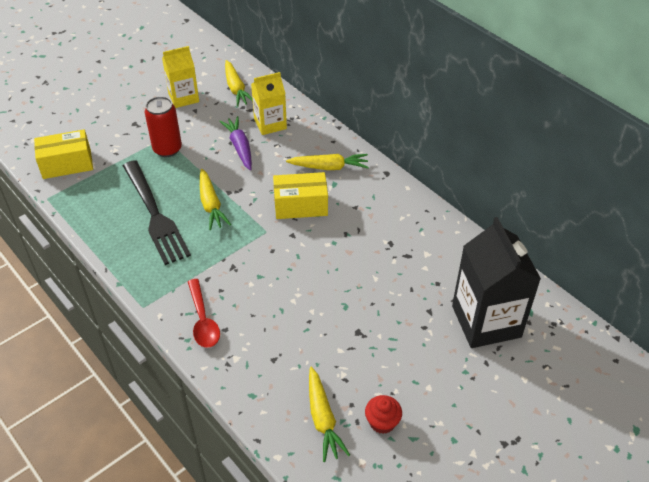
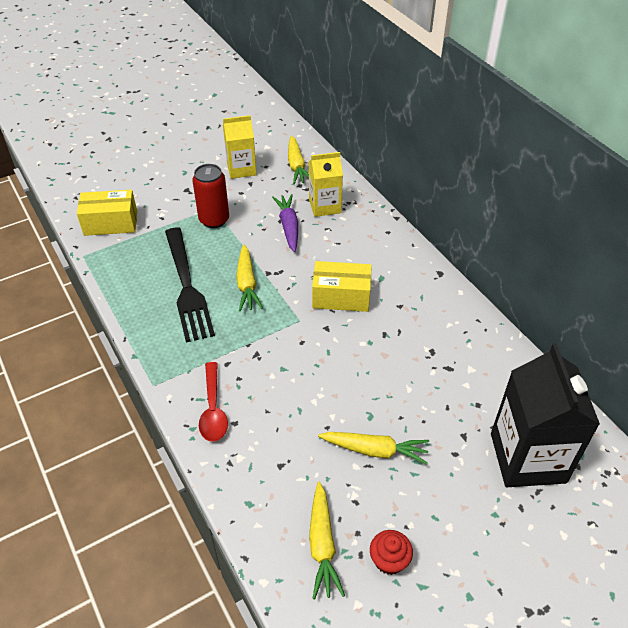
camera: 10 degrees right, 0 degrees up
yellow carrot [286,154,369,170] -> yellow carrot moved to [318,432,429,464]

